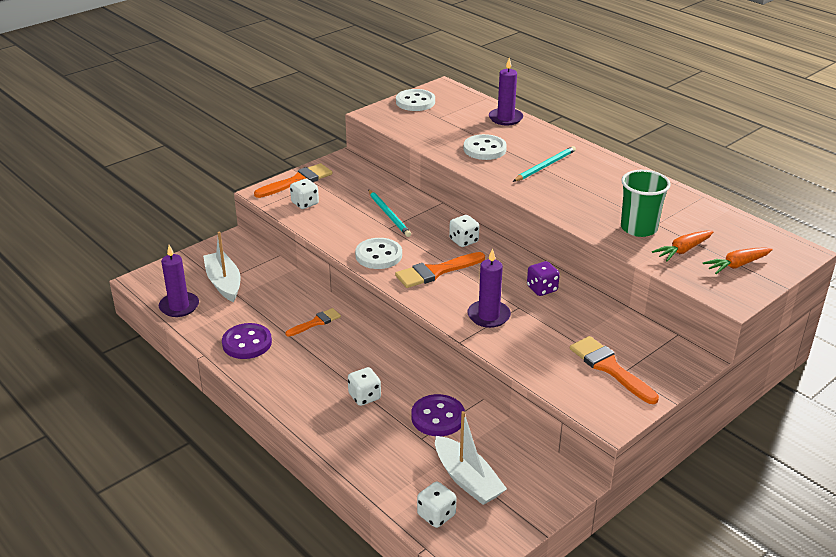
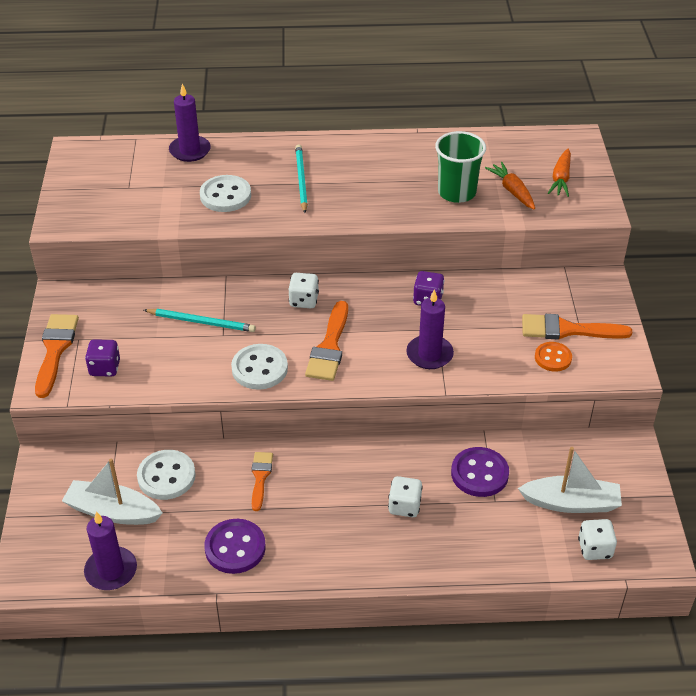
camera: 50 degrees left, 10 degrees up
white dice [290,179,319,209] -> purple dice [85,339,120,377]
white button [396,89,435,111] -> white button moved to [137,450,196,500]
orange carrot [652,230,714,261] -> orange carrot turned 150 degrees clockwise [485,162,535,209]
none -> orange button [535,342,572,372]

